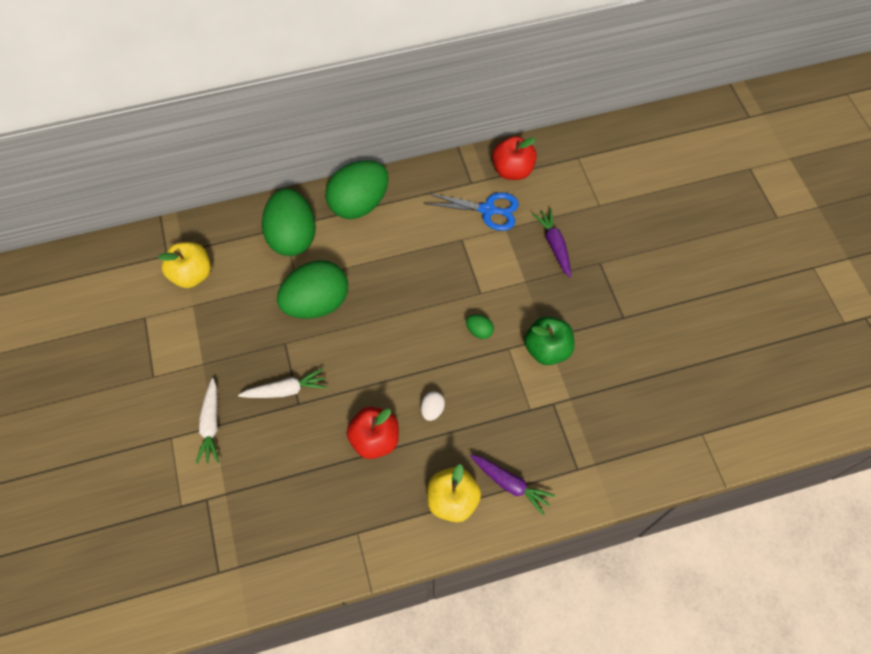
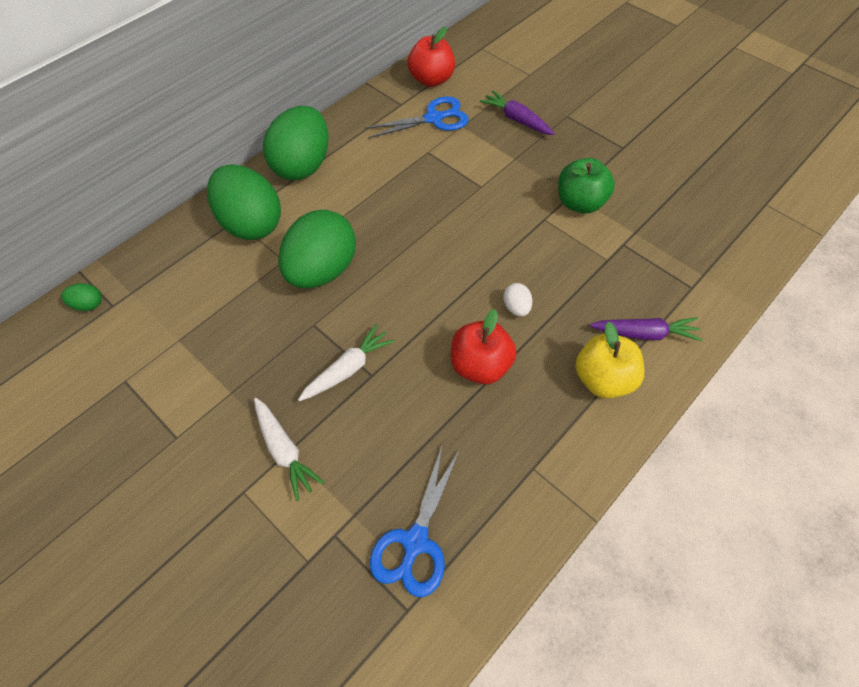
camera: 30 degrees left, 5 degrees down
yellow apple [158,242,211,288] -> none
green egg [466,314,494,339] -> green egg moved to [61,283,102,311]
none -> blue scissors [370,443,460,597]

